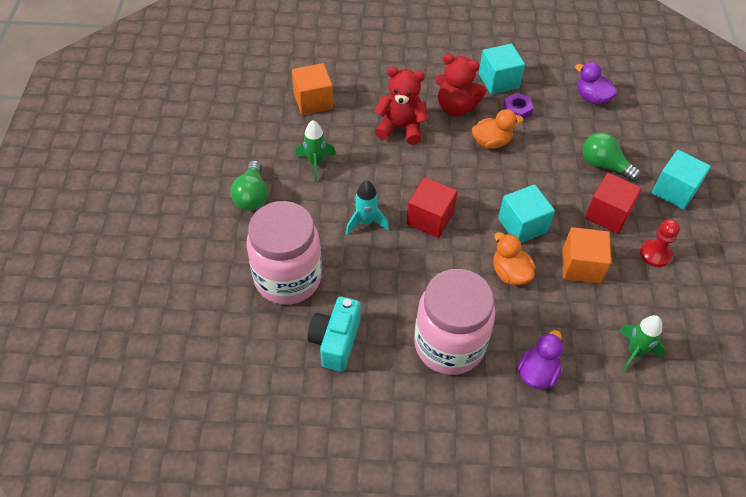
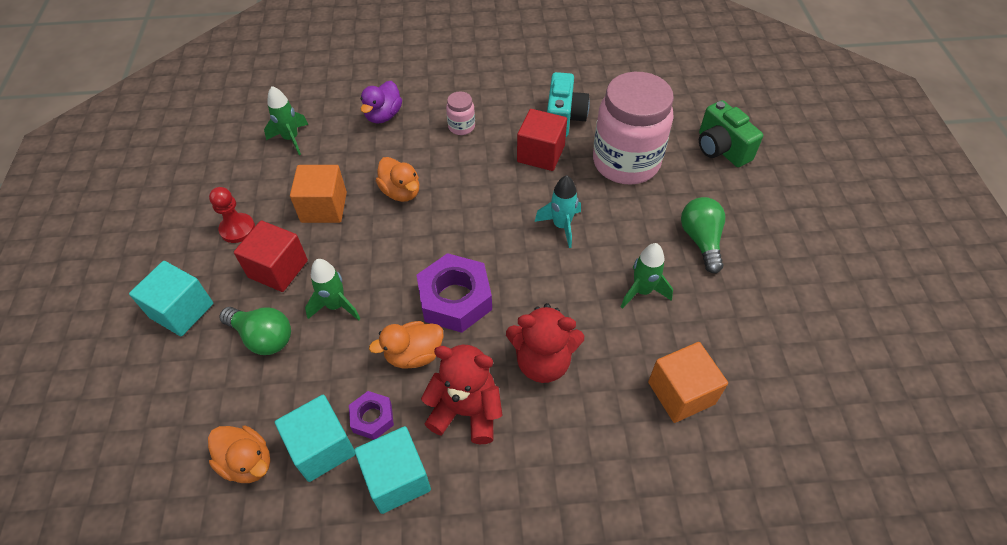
camera: 175 degrees right, 0 degrees up
red cube [406,177,458,238] -> red cube moved to [517,109,567,171]
pink jar [414,269,495,375] -> pink jar [446,92,475,135], size x0.42
turquoise cube [498,184,555,243] -> turquoise cube moved to [275,395,355,482]
purple duck [575,62,618,104] -> orange duck [208,426,270,483]
none -> green rocket [305,259,361,320]
none -> purple nut [417,253,492,333]
none -> green camera [699,100,763,167]

